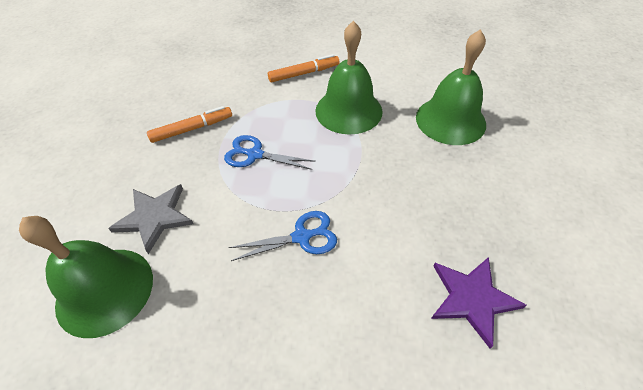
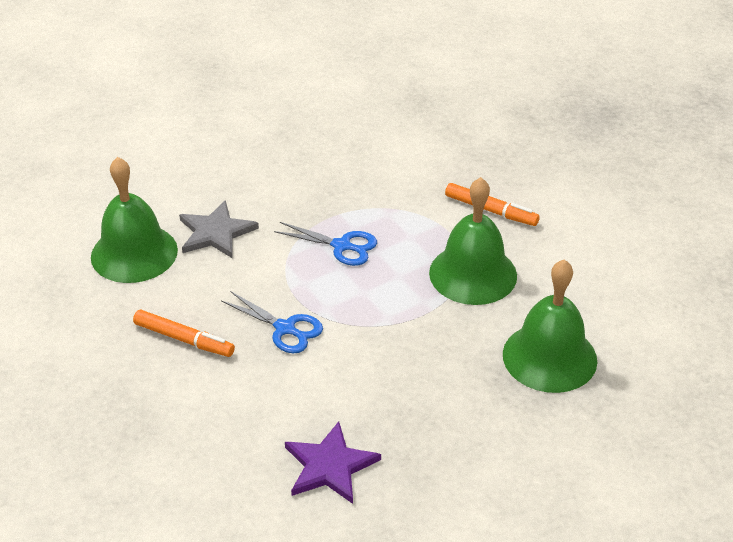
camera: 50 degrees right, 10 degrees down
orange marker [147,106,232,143] -> orange marker moved to [133,310,235,357]
blue scissors [224,135,316,170] -> blue scissors turned 135 degrees clockwise [274,222,377,266]

